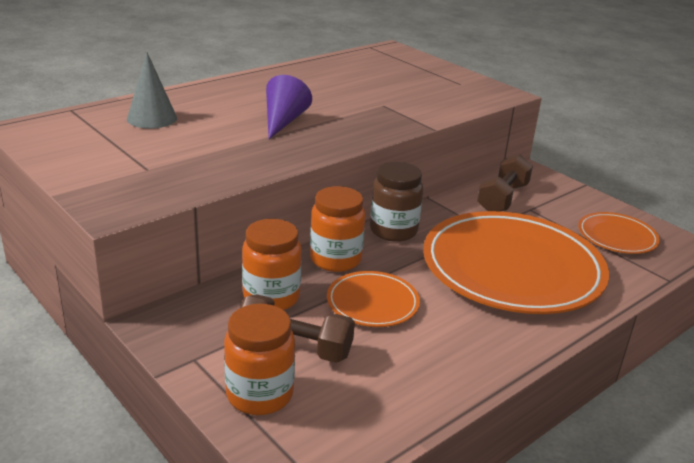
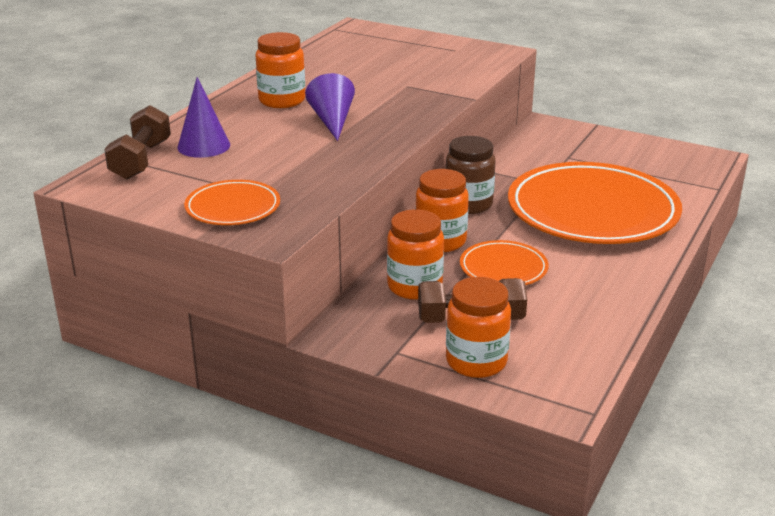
camera: 20 degrees left, 0 degrees up
grey cone [127,52,177,129] -> purple cone [177,77,230,158]
brown dumbbell [477,154,533,212] -> brown dumbbell moved to [104,105,171,180]
orange plate [578,212,660,254] -> orange plate moved to [184,180,280,225]
none -> orange jar [256,32,305,108]

